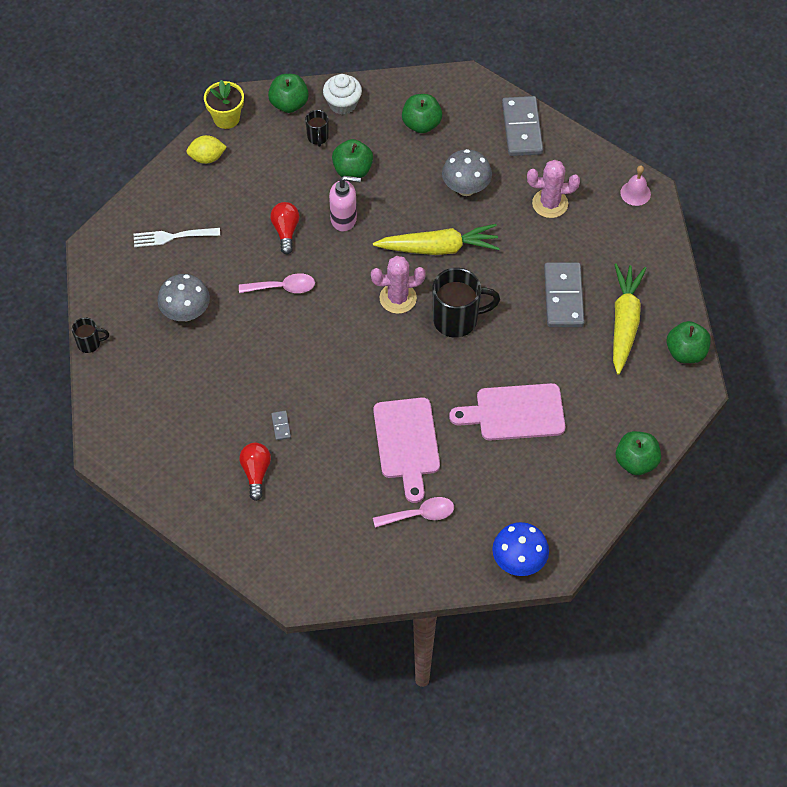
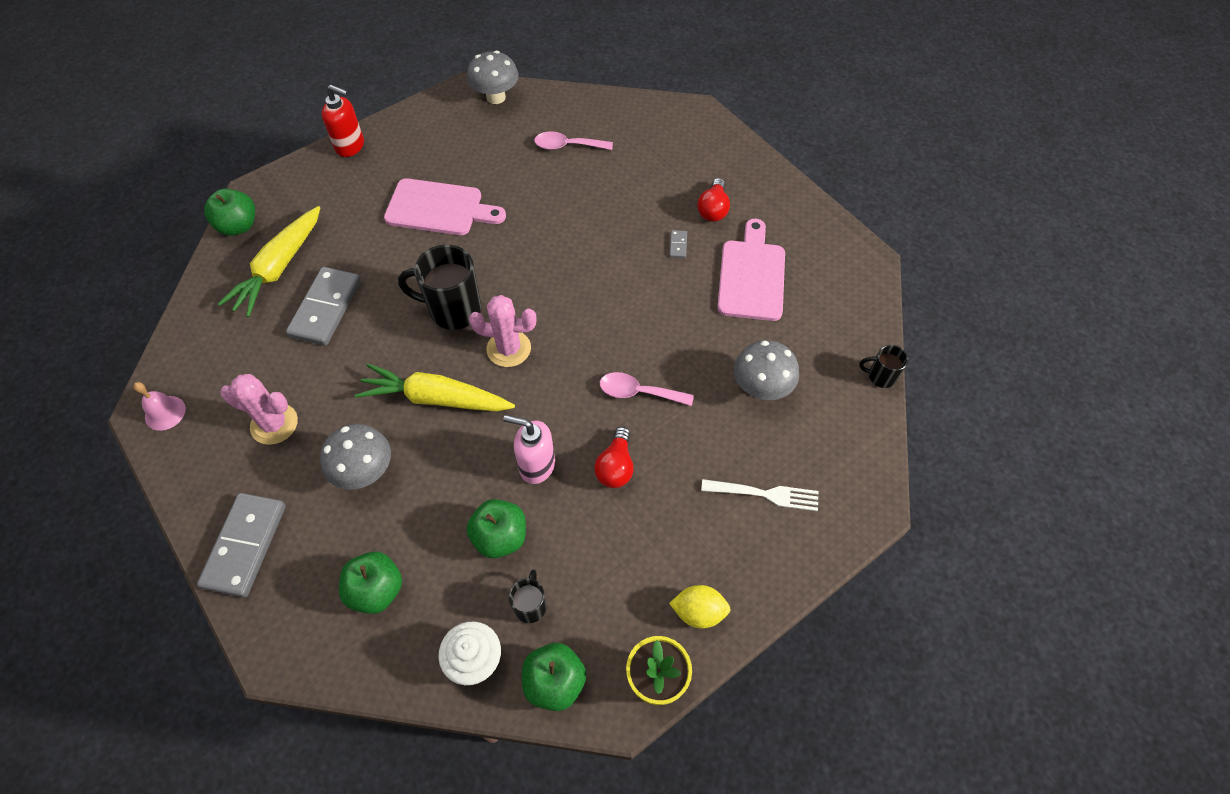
camera: 165 degrees left, 0 degrees up
pink cutting board [373,397,440,503] -> pink cutting board moved to [717,219,785,321]
blue mushroom [492,522,549,576] -> grey mushroom [467,50,519,104]
green apple [616,431,661,475] -> red soap dispenser [322,85,364,157]

